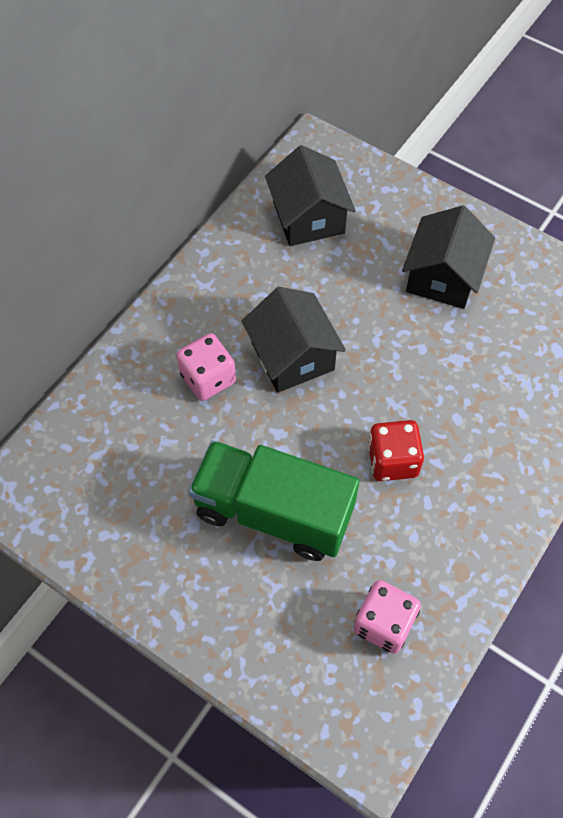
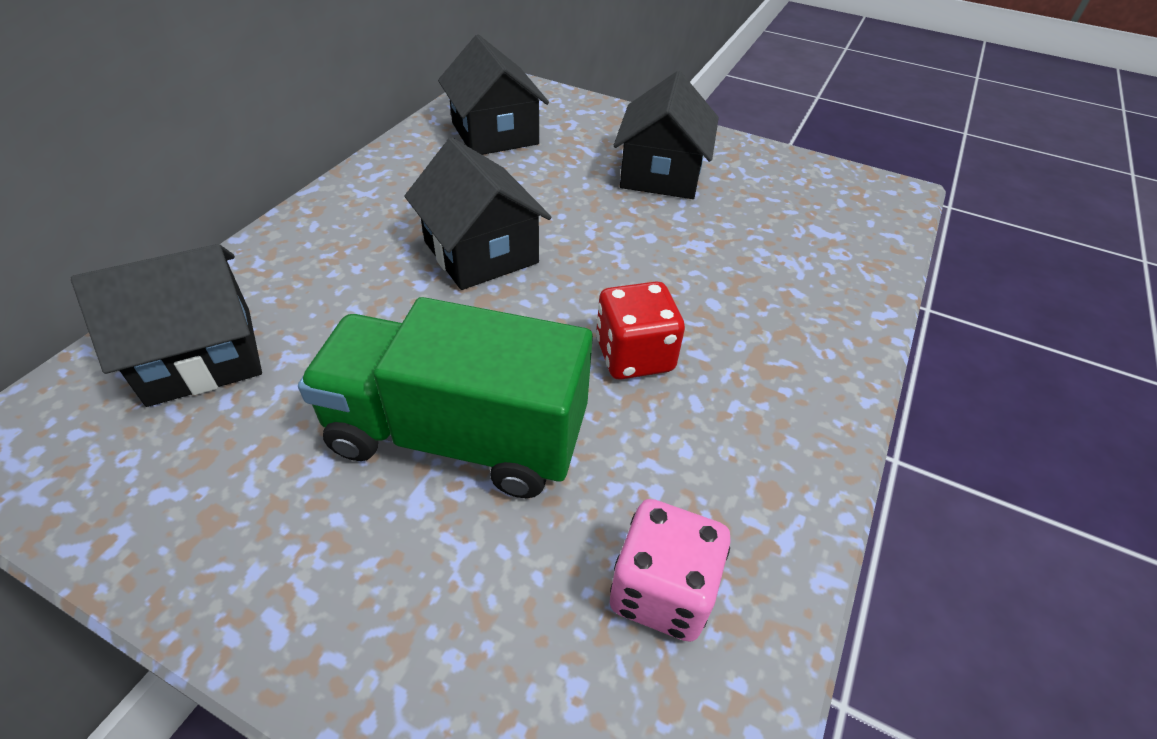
camera: 10 degrees left, 15 degrees down
pink dice [176,333,236,401] -> none
none -> black house [71,244,262,407]

